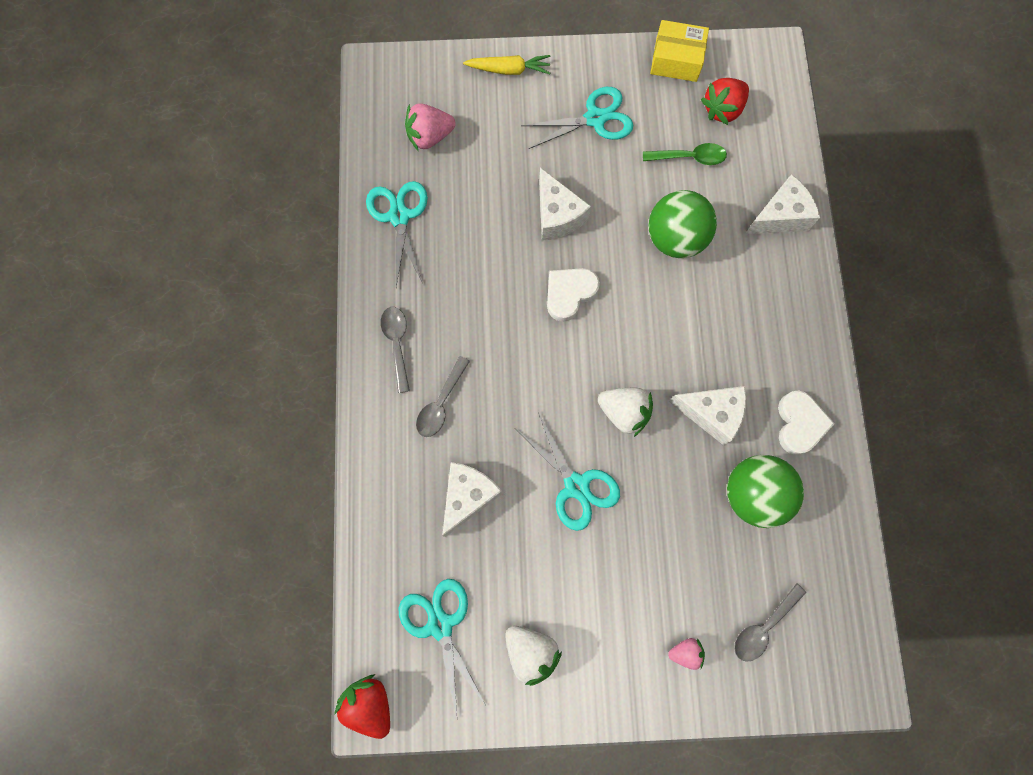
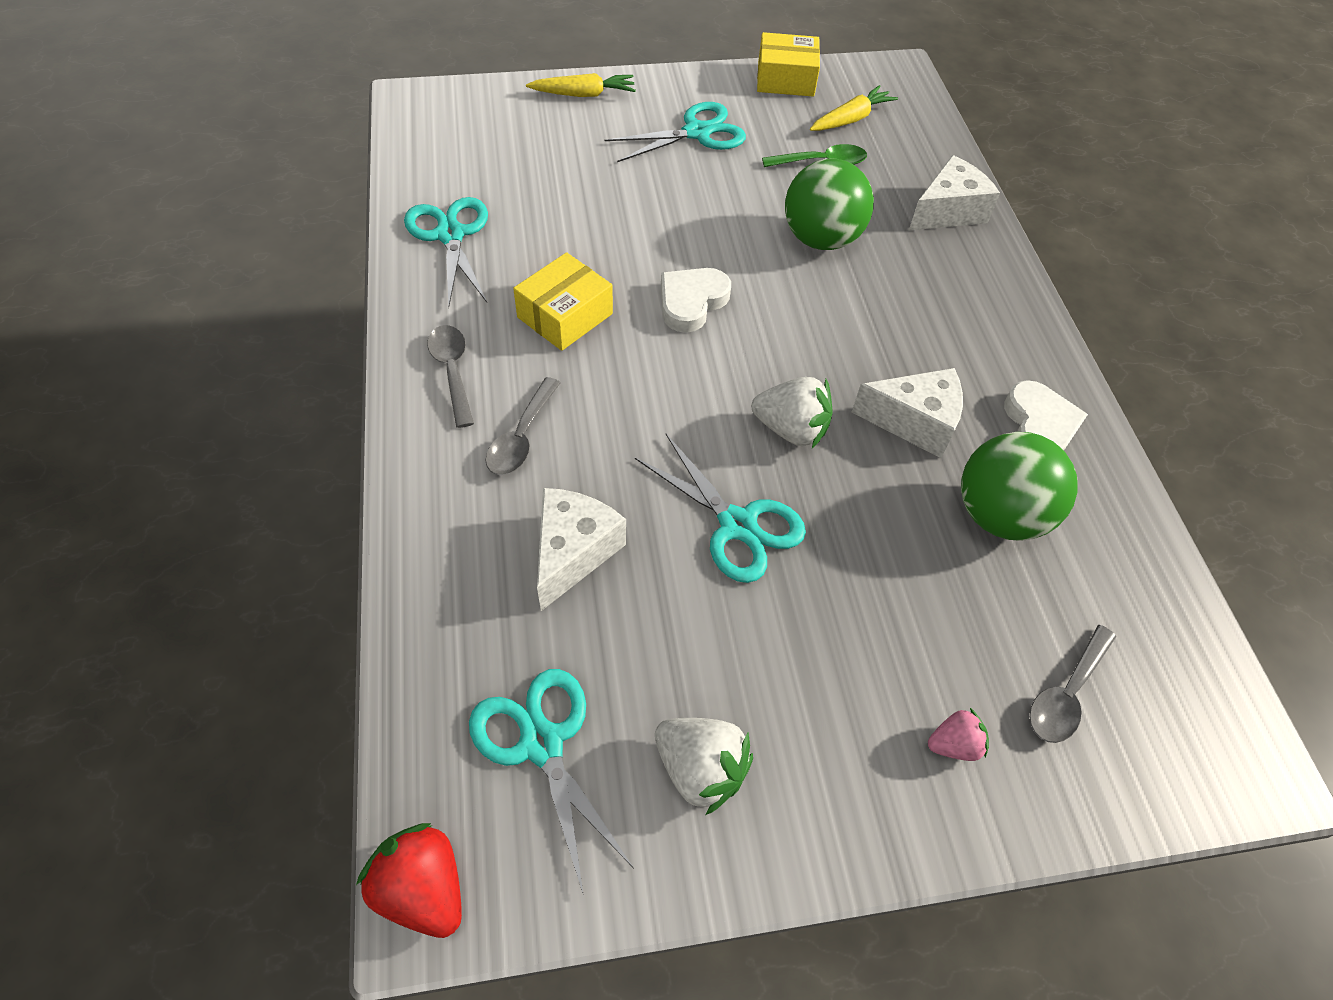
camera: 10 degrees left, 20 degrees down
pink strawberry [405,103,456,150] -> none
white cheese [539,168,591,241] -> none
red strawberry [701,78,749,125] -> yellow carrot [810,85,898,131]
none -> yellow box [513,252,613,351]

